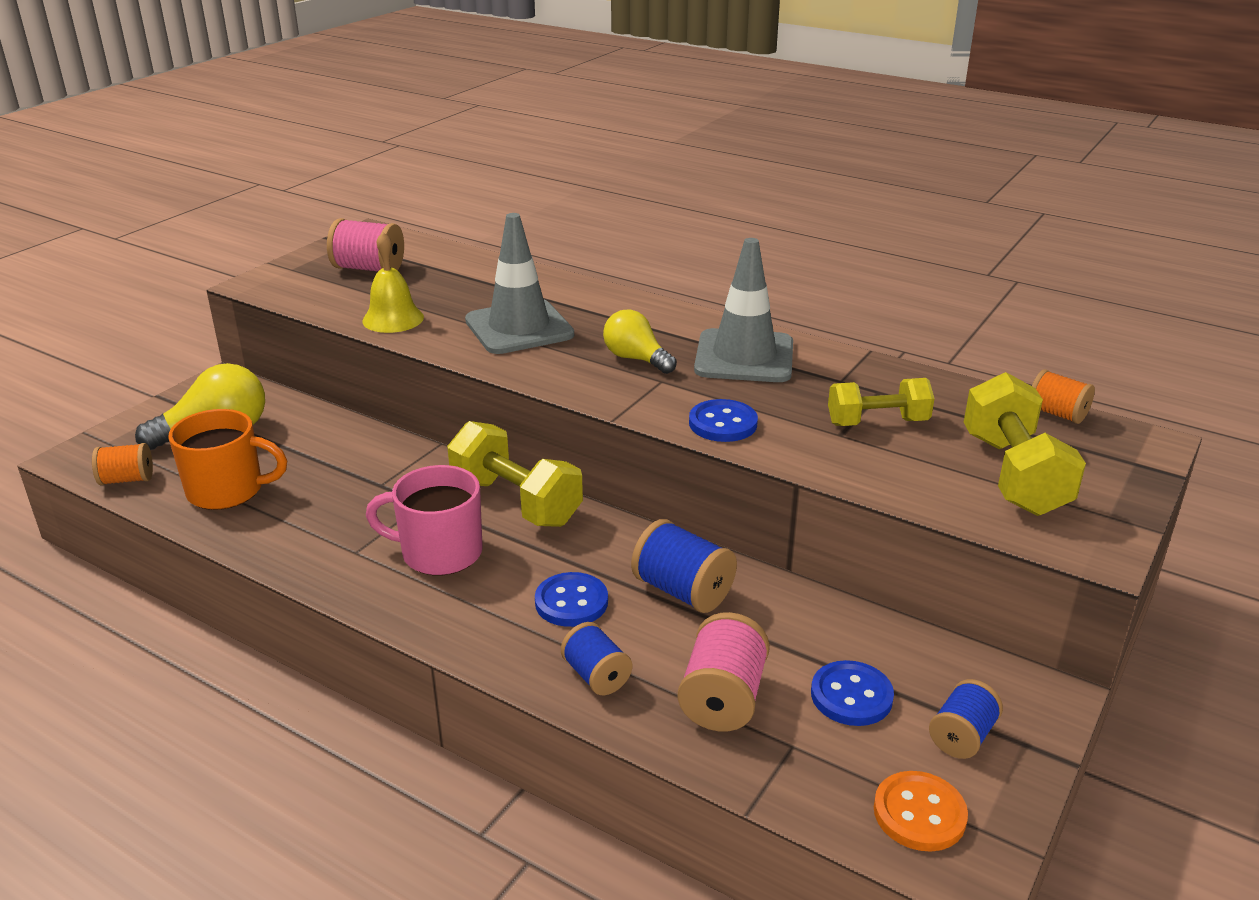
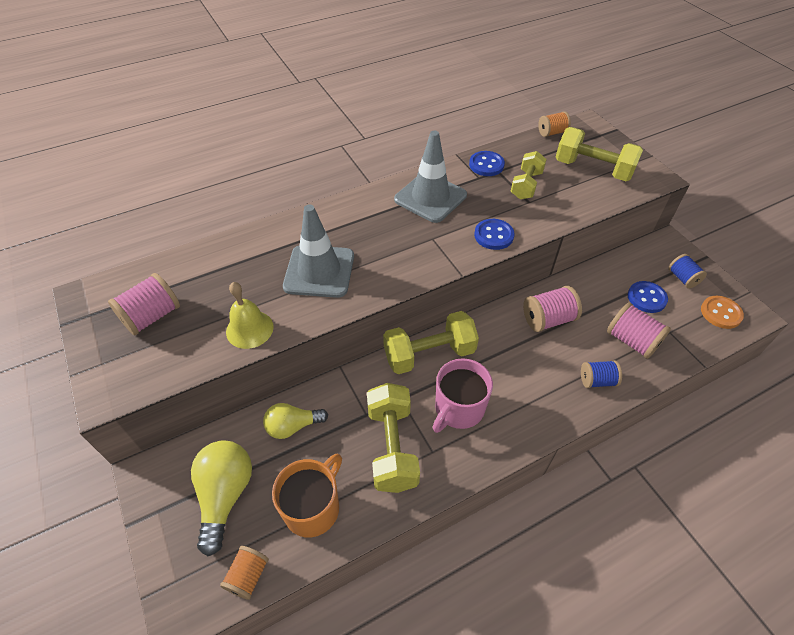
camera: 60 degrees left, 20 degrees up
blue button [535,572,608,627] -> blue button moved to [469,151,505,176]
yellow light bulb [603,309,677,374] -> yellow light bulb moved to [263,403,328,439]
blue spool [631,519,737,613] -> pink spool [523,286,582,332]
none -> yellow dumbbell [367,383,420,493]

